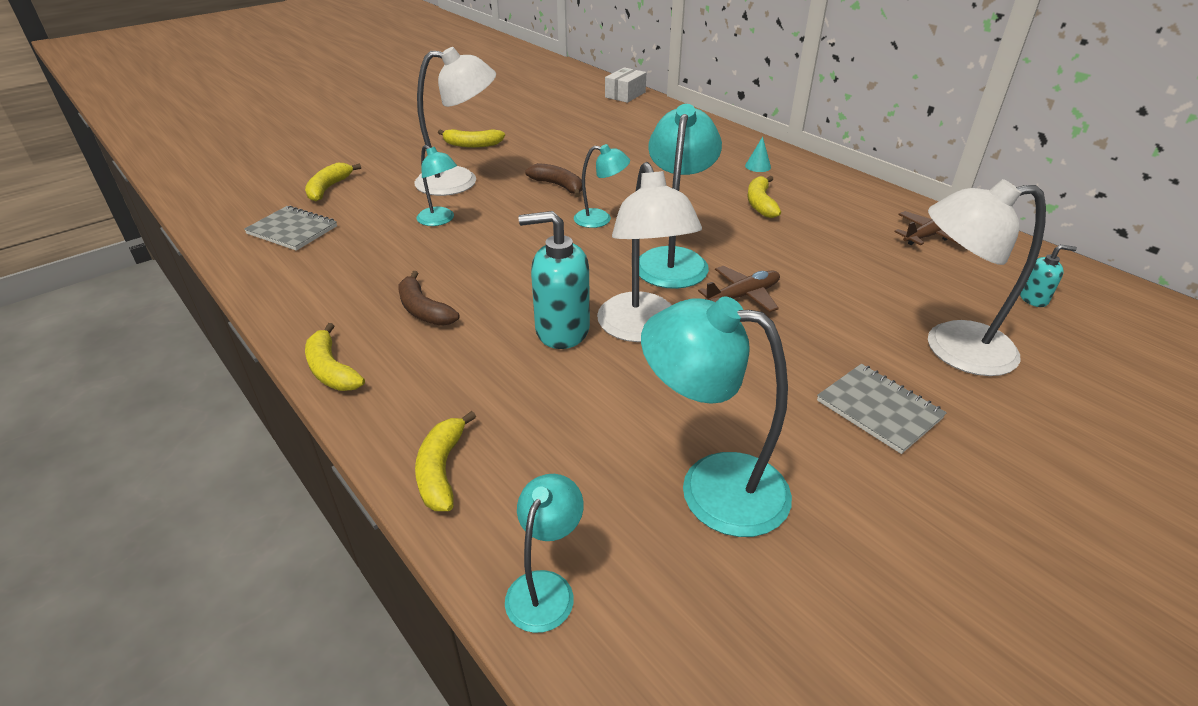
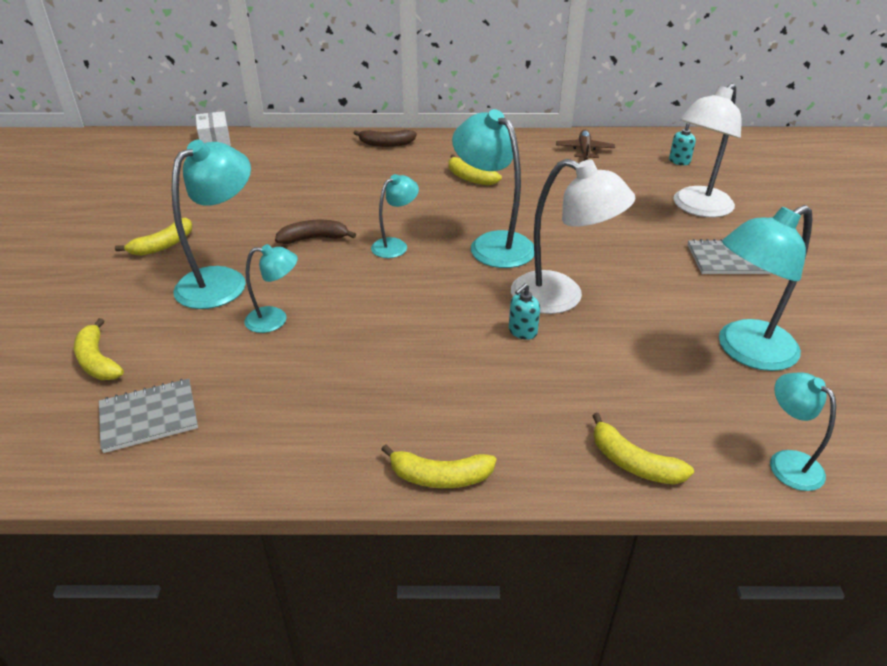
camera: 50 degrees left, 0 degrees up
brown banana [398,271,460,326] -> brown banana moved to [354,130,417,147]
white lamp [414,47,496,196] -> turquoise lamp [172,140,251,309]
turquoise soap dispenser [519,211,590,349] -> turquoise soap dispenser [509,283,540,340], size x0.50
brown plane [698,266,780,312] -> none
turquoise cone [745,137,771,172] -> none

